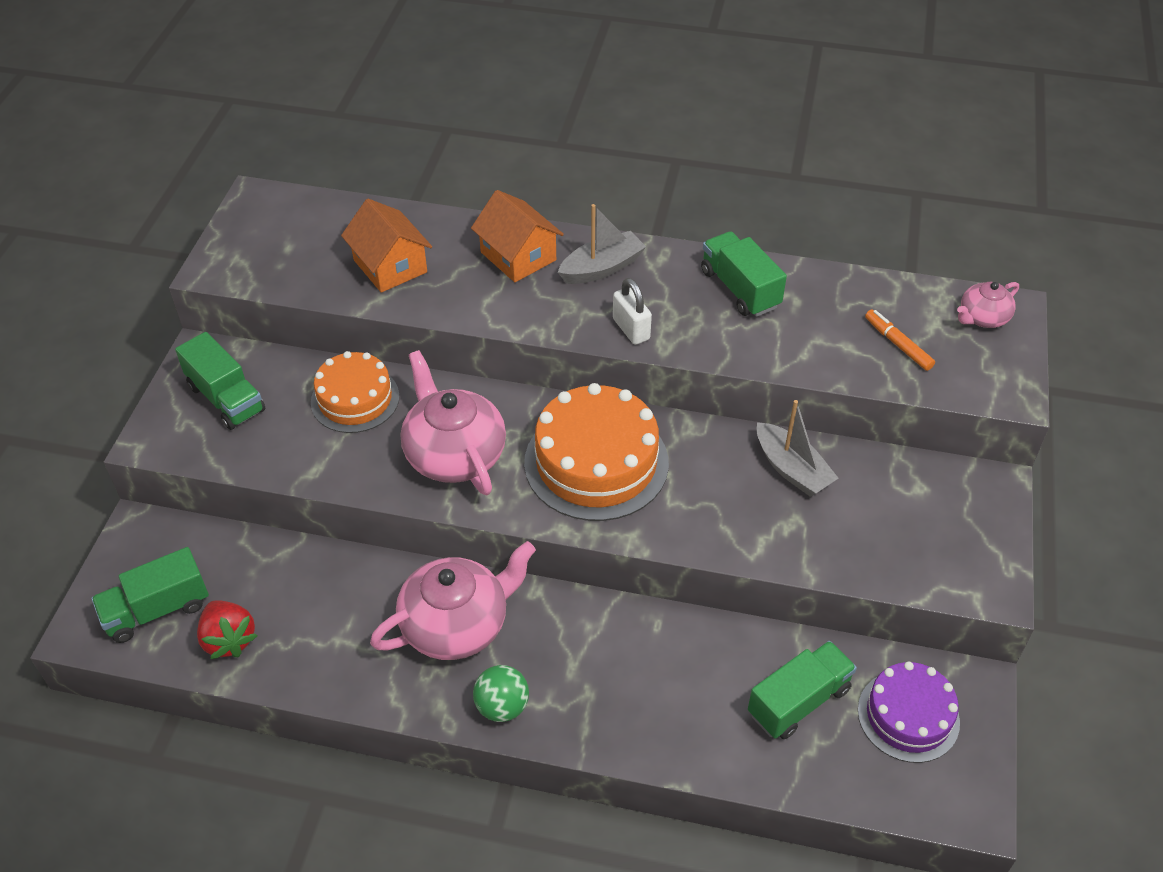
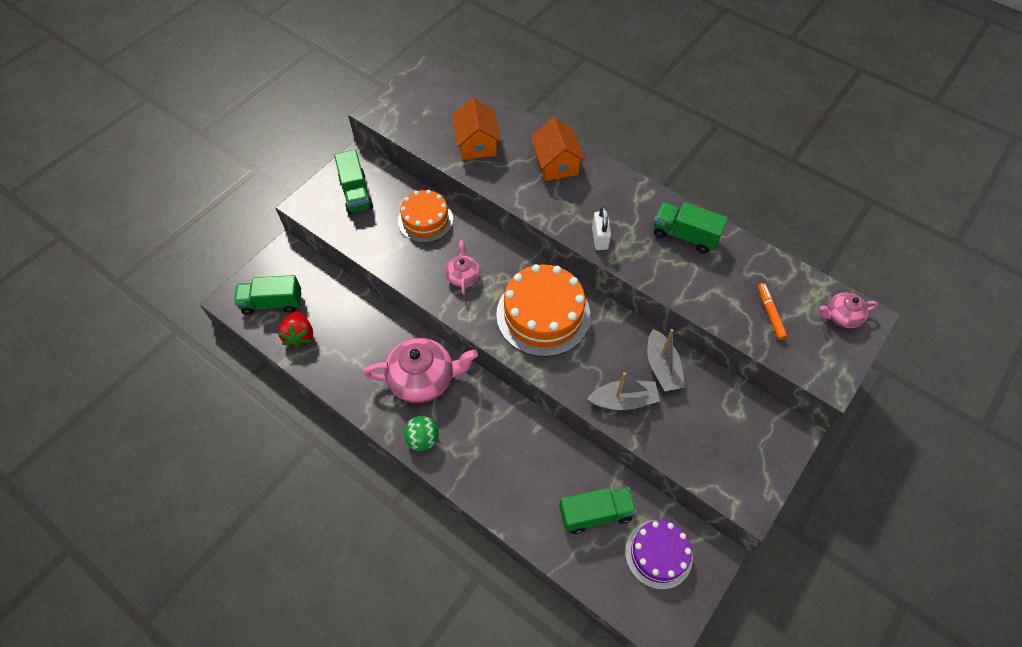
camera: 25 degrees right, 10 degrees up
pink teapot [401,350,506,495] -> pink teapot [446,240,480,295], size x0.52
grey boat [558,204,646,284] -> grey boat moved to [587,372,660,410]
green truck [701,231,787,317] -> green truck turned 60 degrees counterclockwise [653,202,728,254]

